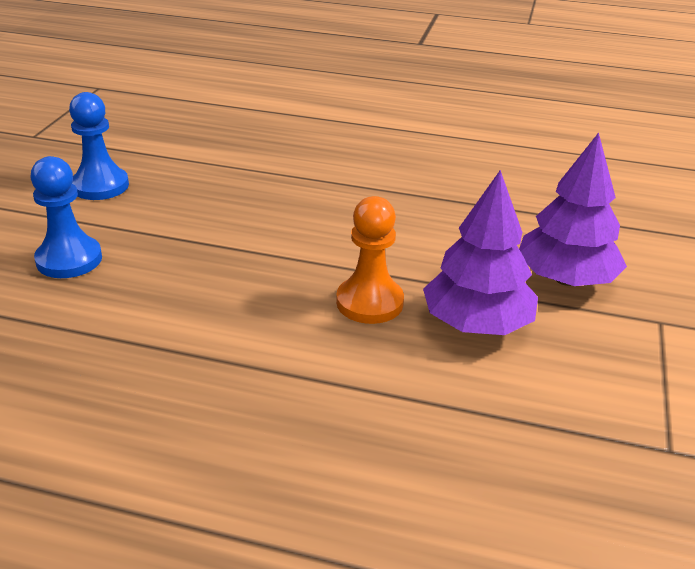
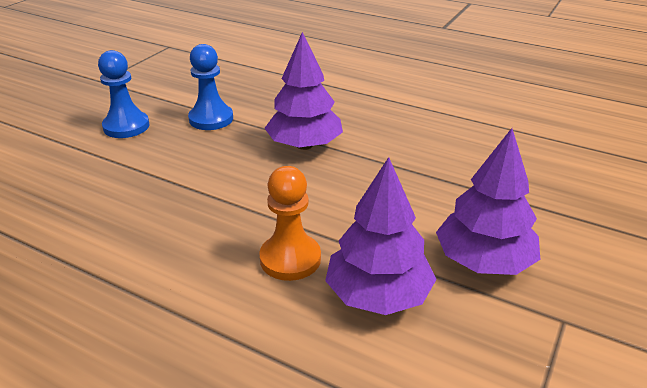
camera: 15 degrees right, 0 degrees up
blue pawn [31,156,102,278] -> blue pawn moved to [188,44,233,130]
none -> purple tree [265,32,343,150]

